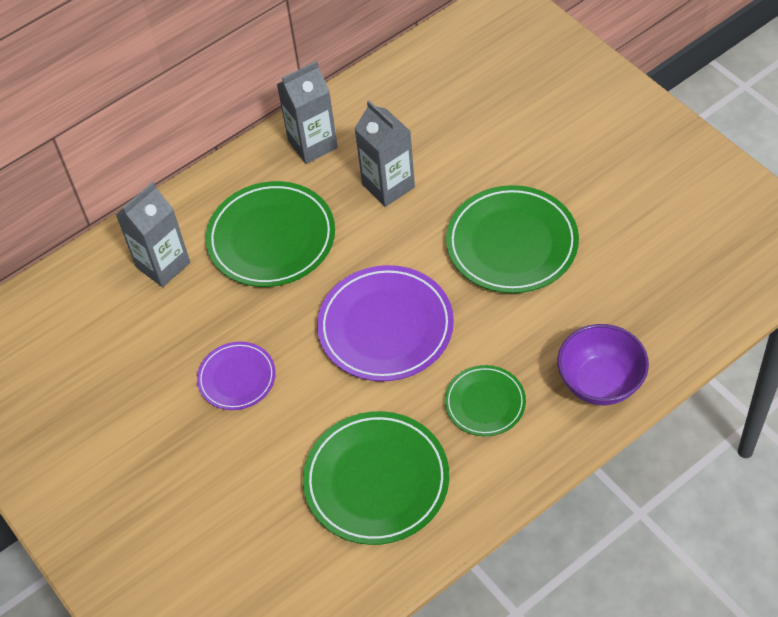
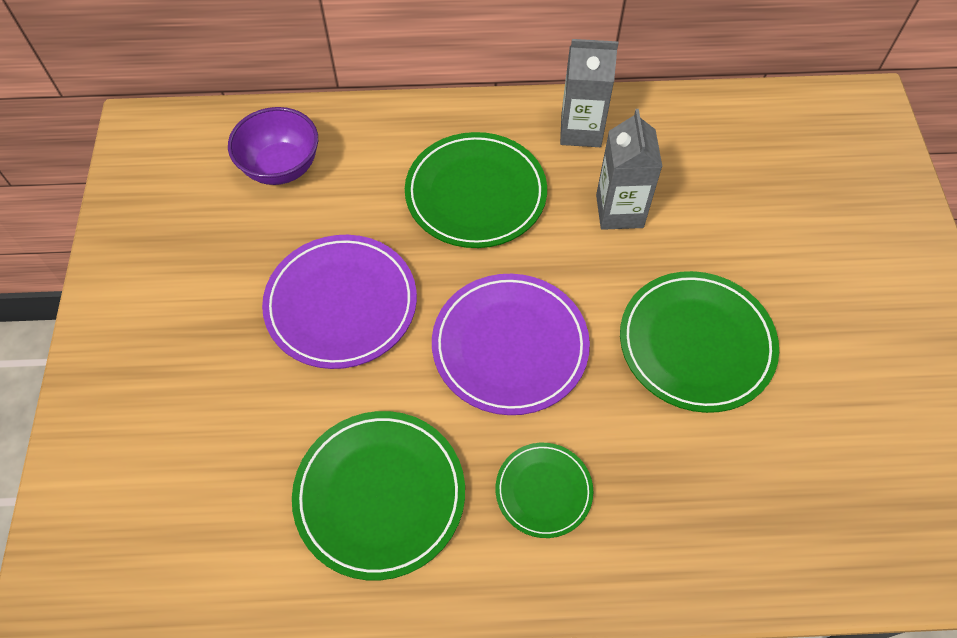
camera: 30 degrees right, 5 degrees up
grey carton [116,182,190,287] -> none
purple plate [197,342,276,410] -> purple plate [262,235,417,369], size x1.75
purple bowl [557,324,649,405] -> purple bowl moved to [228,107,318,185]

